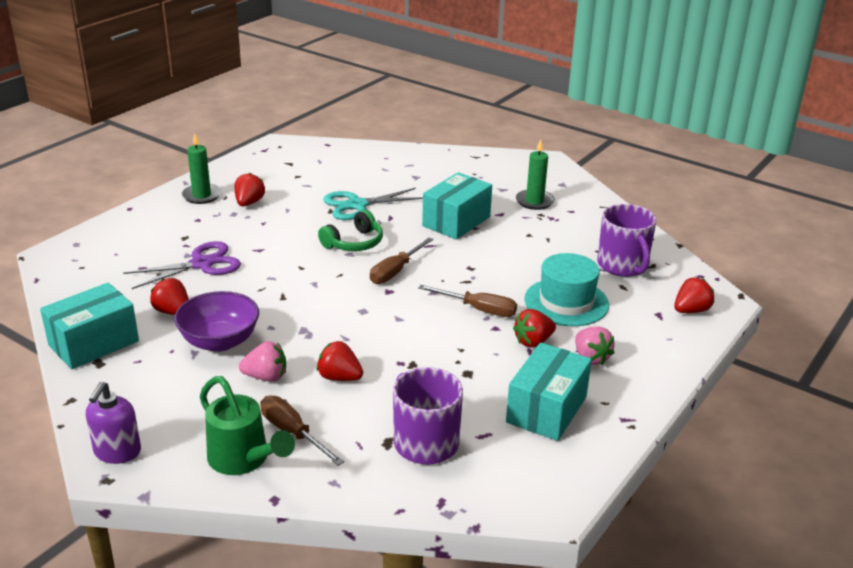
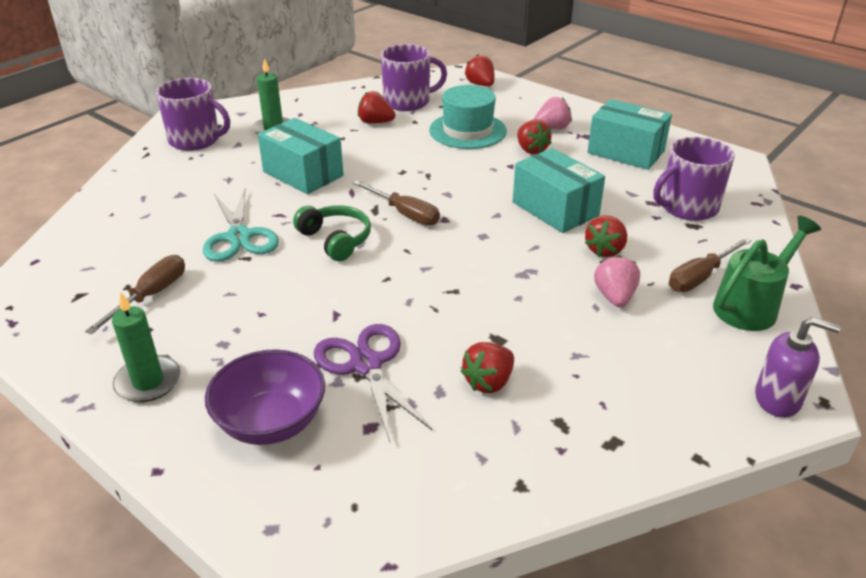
camera: 85 degrees left, 5 degrees up
turquoise box [40,283,139,369] -> turquoise box moved to [513,148,605,233]
purple bowl [174,291,259,352] -> purple bowl moved to [205,349,325,445]
red strawberry [234,173,265,206] -> red strawberry moved to [358,91,395,124]
brown screwdriver [418,285,517,317] -> brown screwdriver moved to [85,255,185,334]
none -> purple mug [156,78,230,151]

